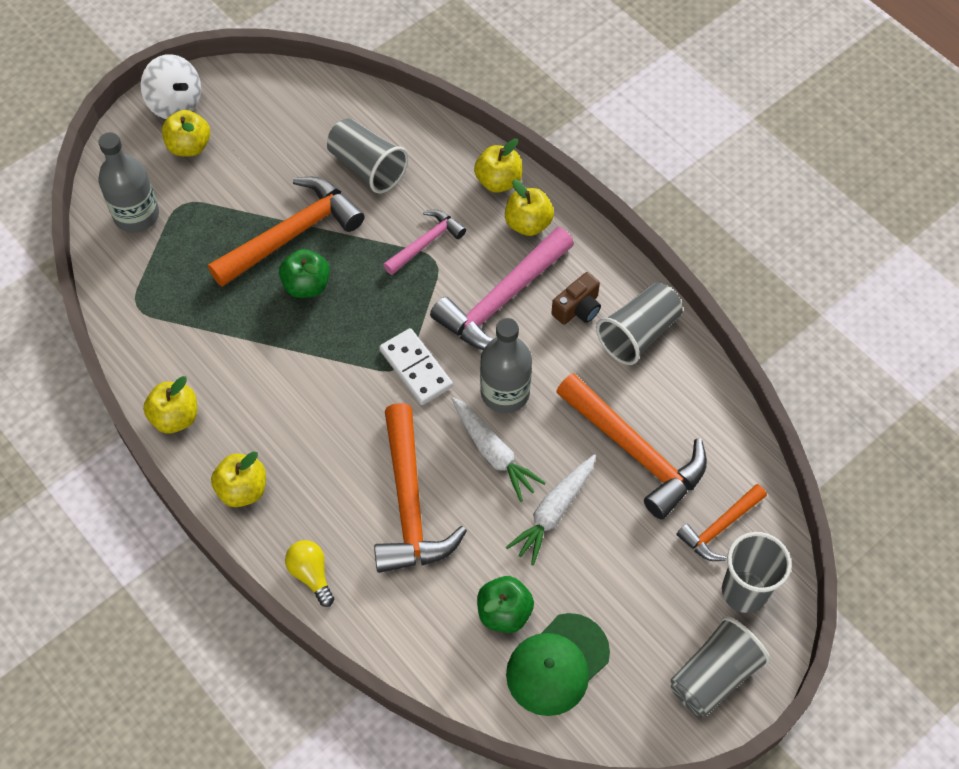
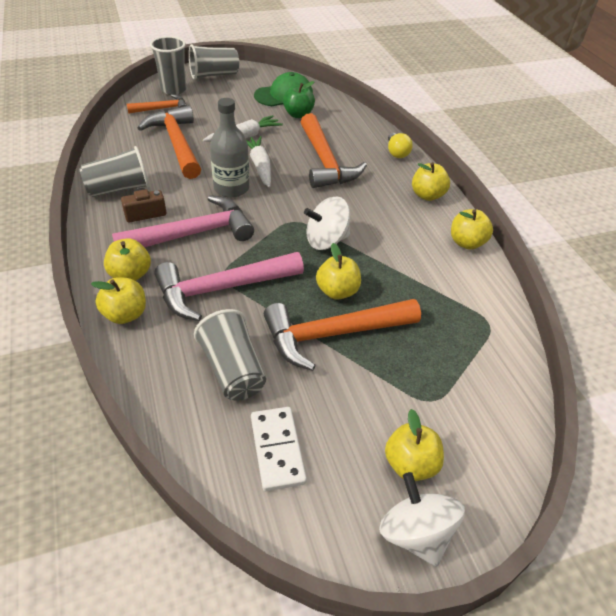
camera: 160 degrees left, 15 degrees down
grey bottle [98,132,159,233] -> none
green apple [279,249,330,298] -> yellow apple [316,243,361,300]
orange hammer [374,403,467,573] -> orange hammer turned 150 degrees clockwise [301,113,367,188]
white domino [379,328,453,405] -> white domino moved to [251,407,307,491]
pink hammer [383,210,466,275] -> pink hammer [154,252,304,321], size x1.78
none -> white spinning top [304,197,350,250]

